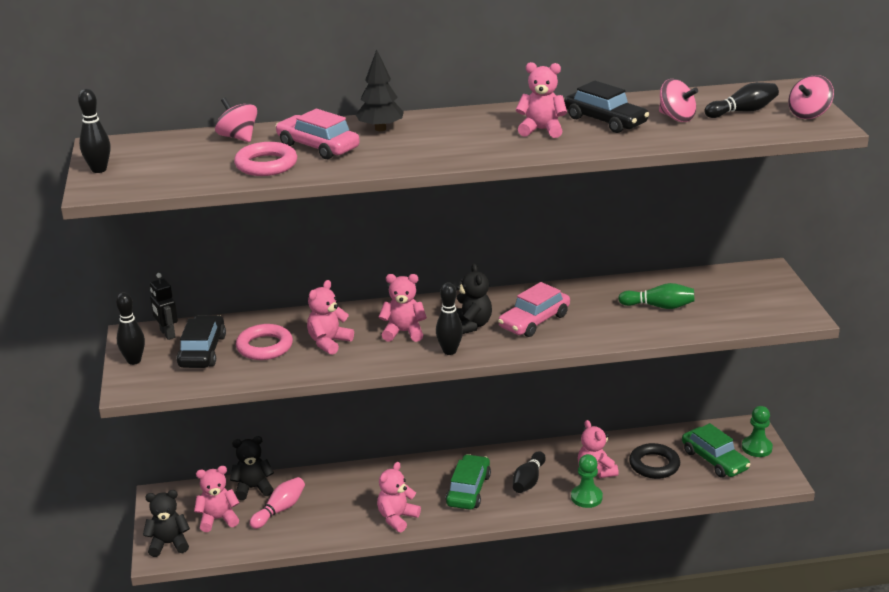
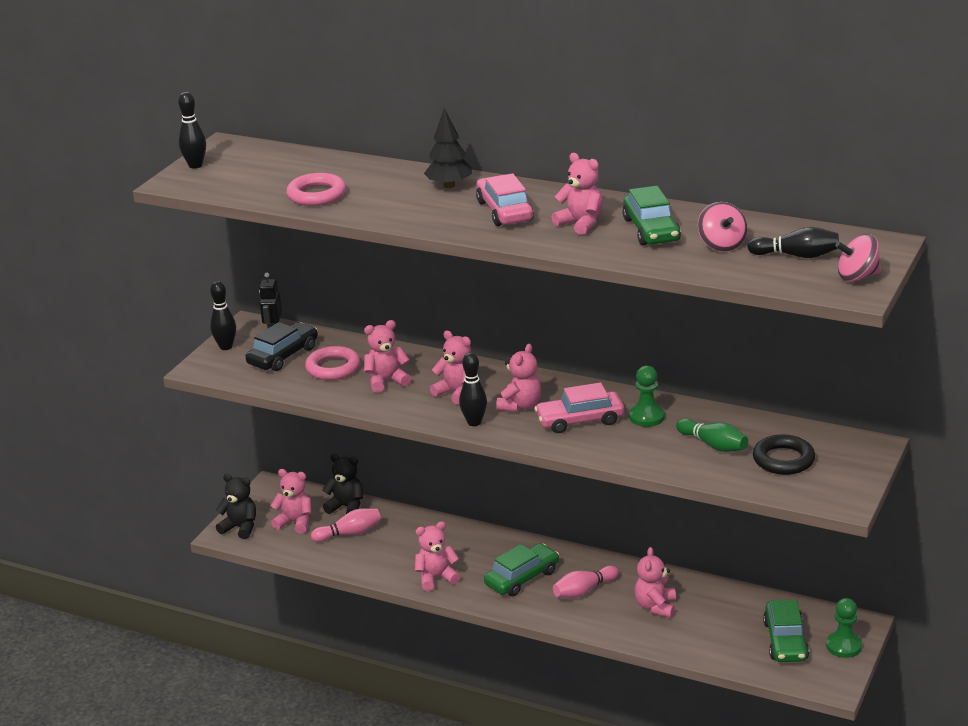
camera: 35 degrees right, 0 degrees up
pink spinning top [215,98,257,142] -> none
pink car [276,109,360,159] -> pink car moved to [476,173,534,226]
black teddy bear [456,264,492,334] -> pink teddy bear [496,344,541,412]
black bowling pin [513,451,546,493] -> pink bowling pin [553,566,619,598]
black car [564,81,649,133] -> green car [623,186,681,245]
green pawn [571,454,603,508] -> green pawn moved to [629,366,665,427]
black ring [629,443,680,479] -> black ring moved to [753,434,815,475]

